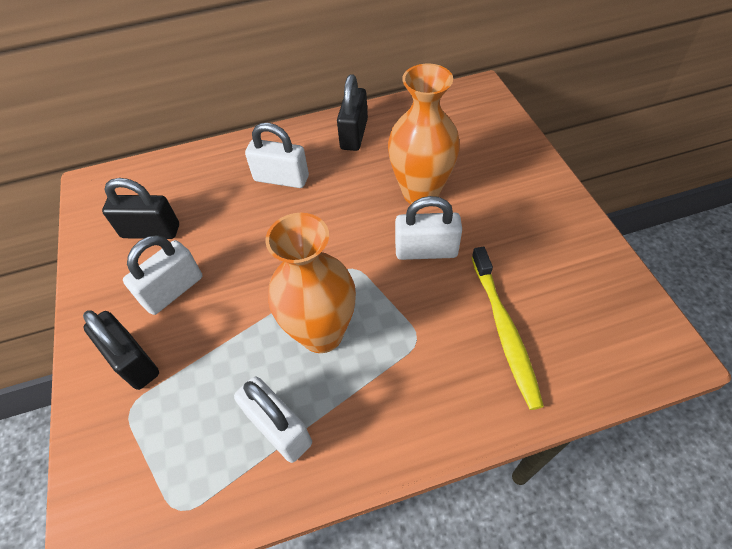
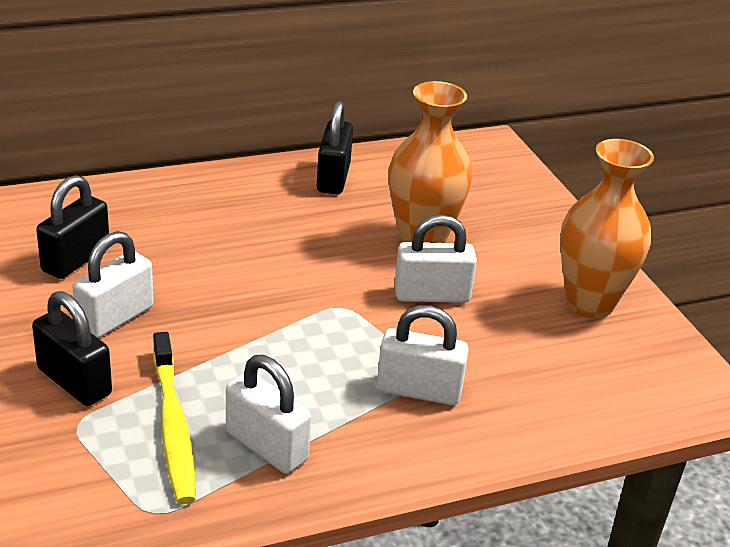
camera: 10 degrees left, 20 degrees down
black padlock [102,178,179,239] -> black padlock turned 60 degrees counterclockwise [36,175,109,279]
white padlock [245,123,309,188] -> white padlock moved to [377,305,469,405]
orange vase [265,213,356,353] -> orange vase moved to [560,139,654,318]
yellow toothbrush [471,247,544,410] -> yellow toothbrush moved to [153,332,196,505]

